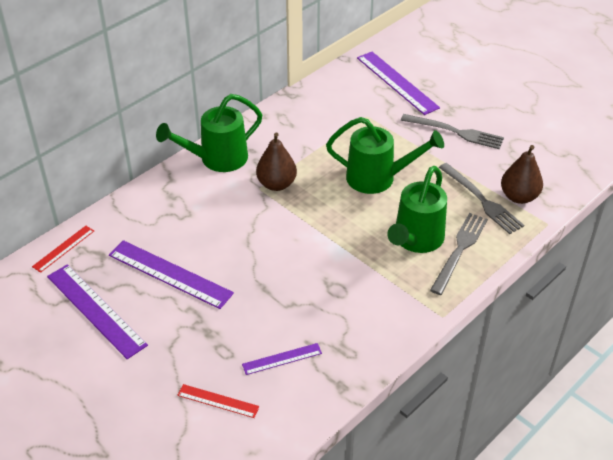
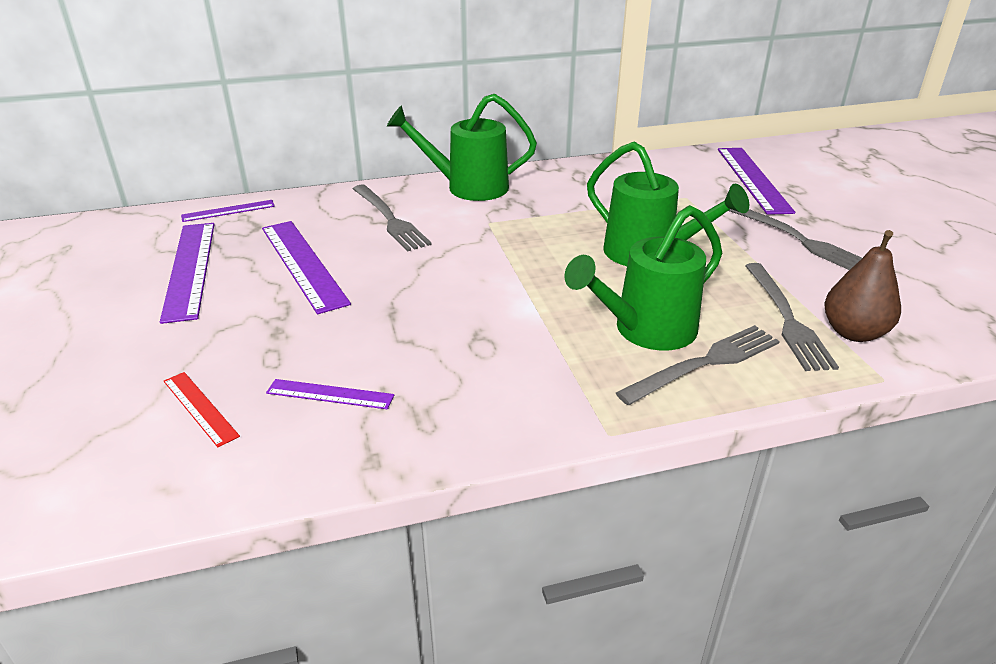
camera: 30 degrees right, 10 degrees down
red ruler [32,226,94,273] -> purple ruler [181,200,275,222]
brown pear [256,132,297,191] -> none
none -> grey fork [353,185,432,252]

